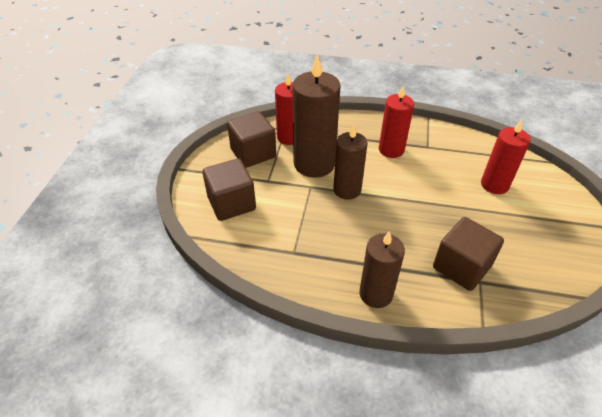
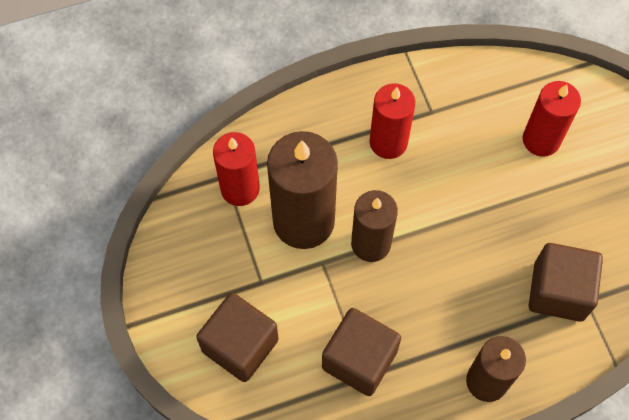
camera: 30 degrees left, 20 degrees up
brown cube [227,111,276,168] -> brown cube moved to [322,308,401,396]

